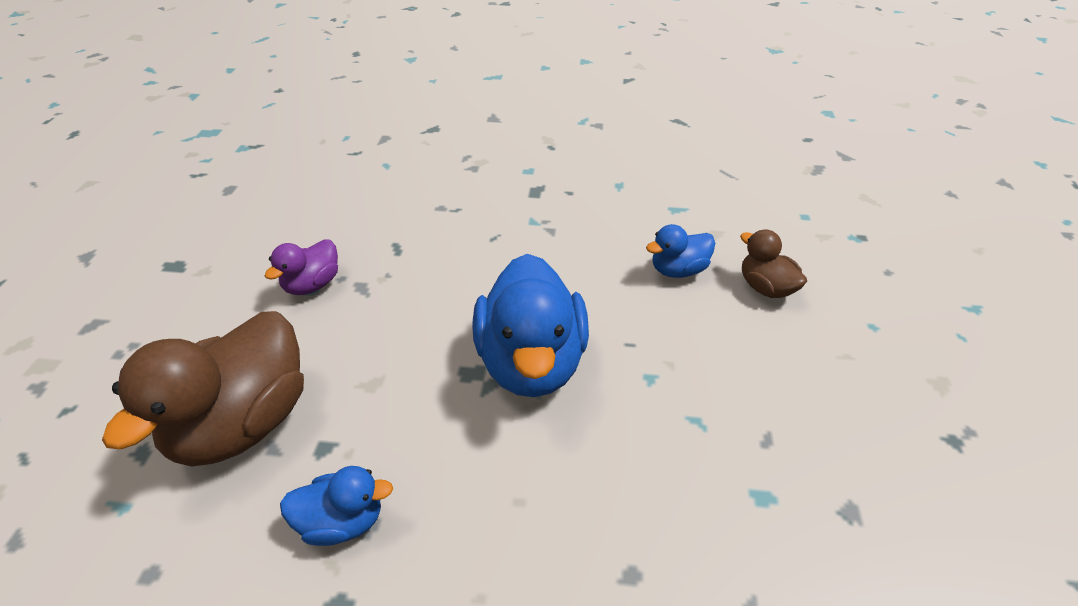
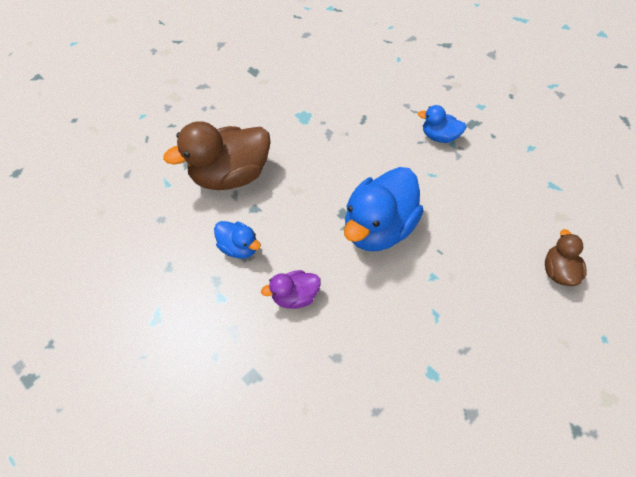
camera: 40 degrees right, 15 degrees up
purple duck [265,239,338,295] -> purple duck moved to [261,270,321,309]
blue duck [646,224,715,278] -> blue duck moved to [418,105,466,143]

